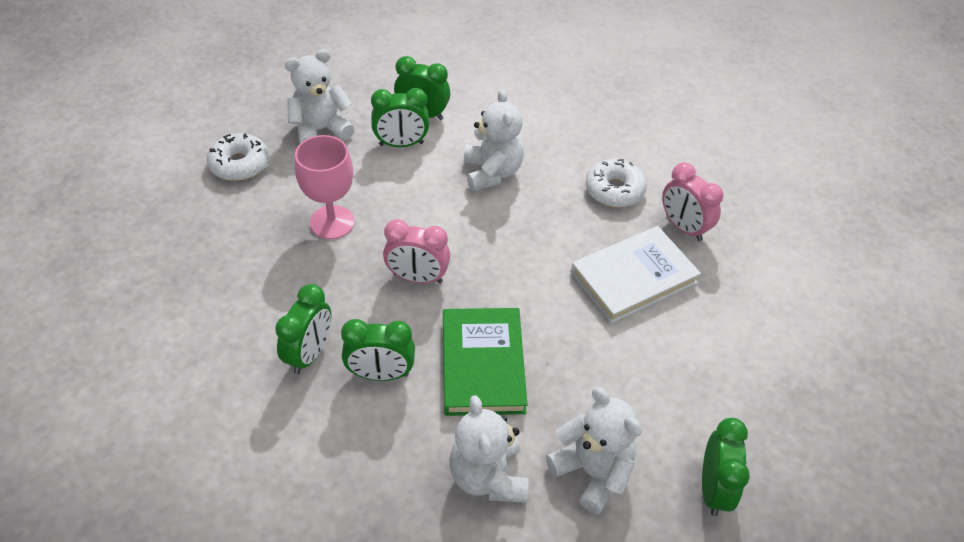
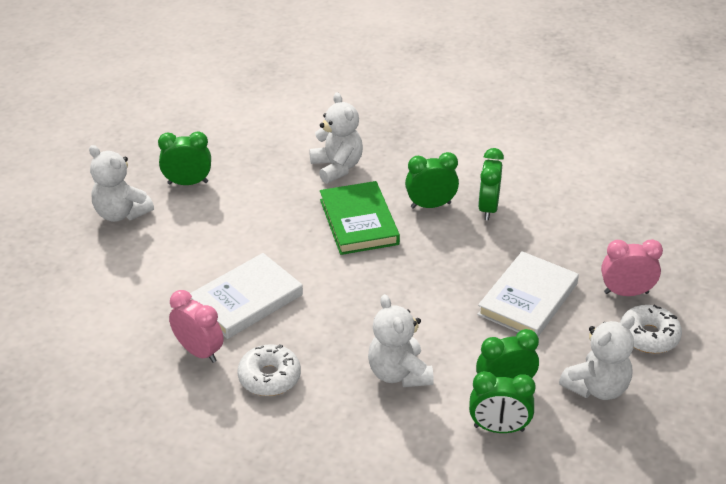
camera: 170 degrees right, 10 degrees down
pink goblet [295,135,355,239] -> white book [477,251,579,337]
pink clock [383,219,450,284] -> pink clock moved to [601,239,663,296]
white teddy bear [546,387,642,514] -> white teddy bear moved to [89,145,154,222]
green clock [702,418,750,516] -> green clock turned 90 degrees clockwise [158,132,211,185]

